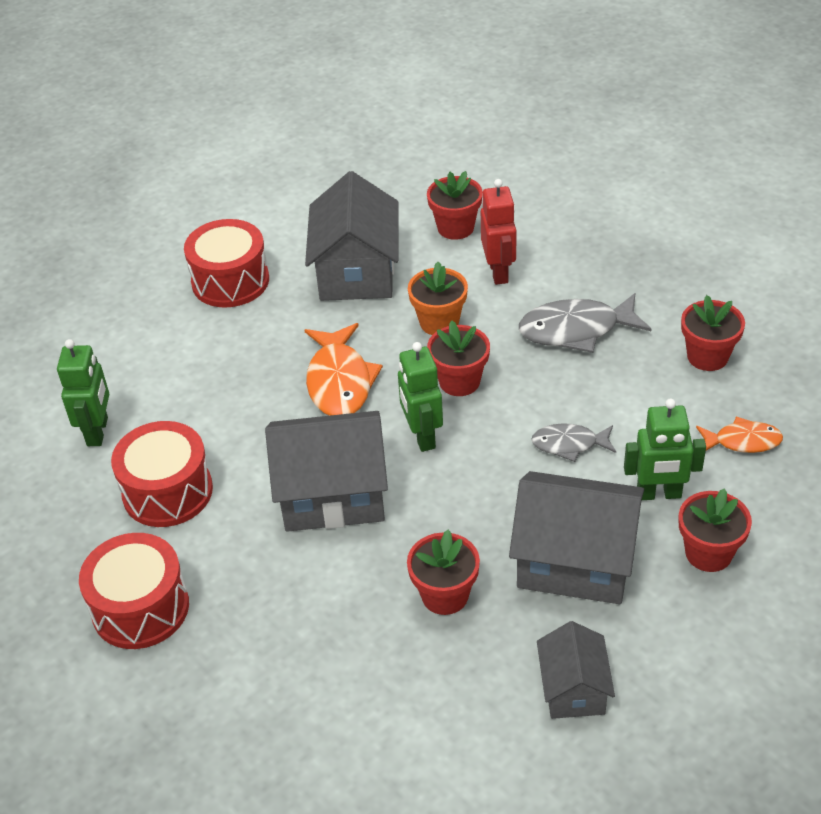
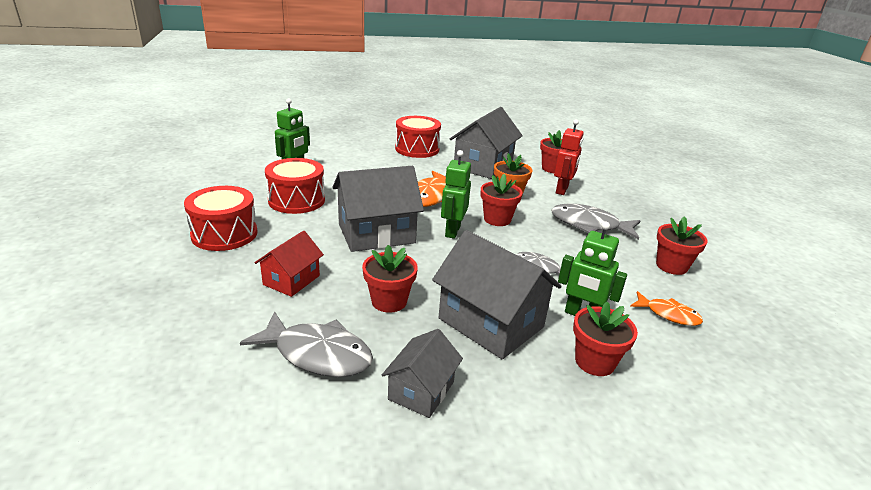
camera: 25 degrees right, 15 degrees down
grey house [265,411,388,532] -> grey house turned 45 degrees counterclockwise [332,166,424,252]
none -> grey fish [240,311,373,377]
none -> red house [255,231,324,297]

